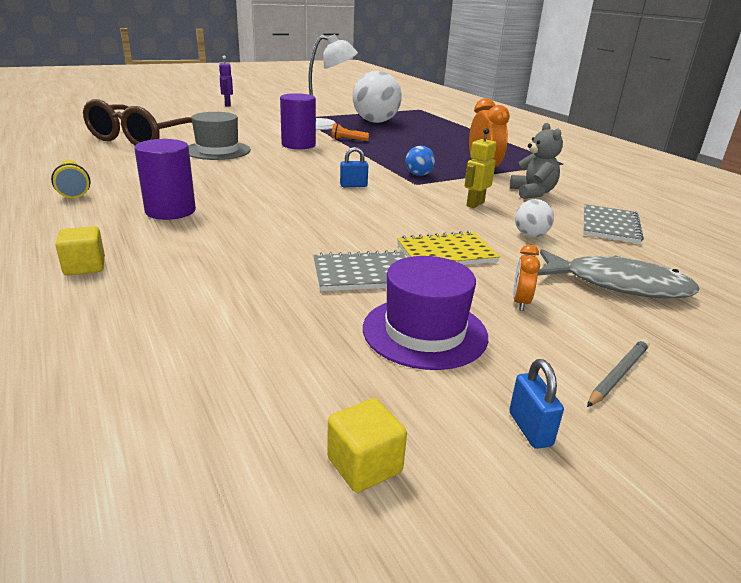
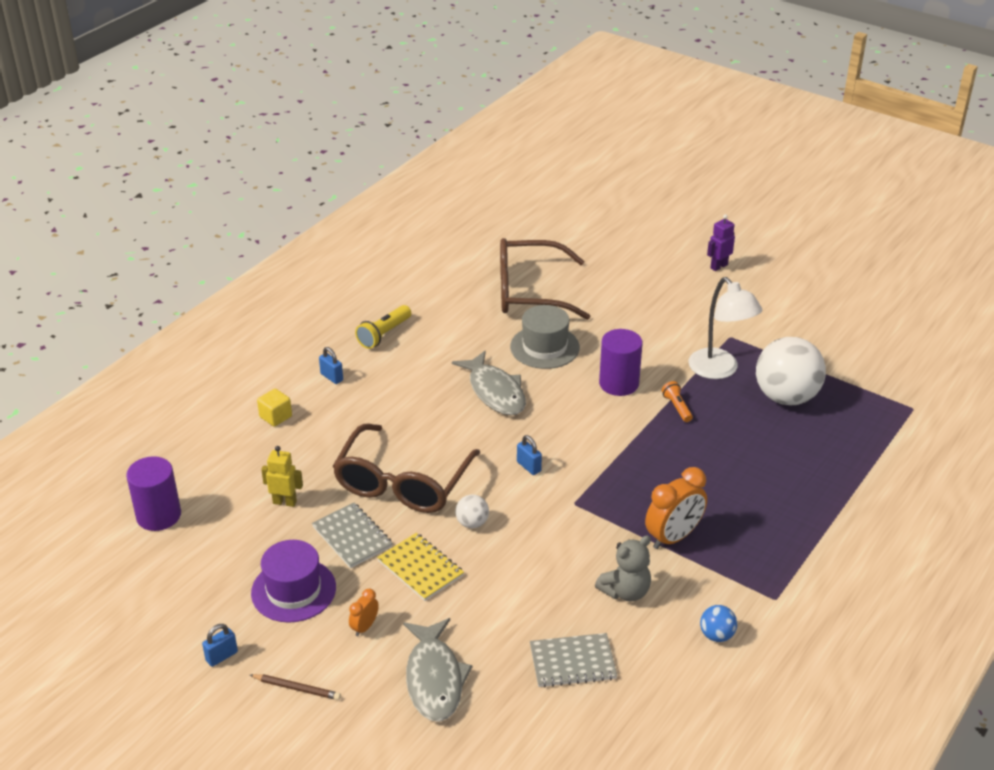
camera: 65 degrees right, 10 degrees up
purple cylinder [134,139,196,220] -> purple cylinder moved to [126,456,181,531]
yellow cube [327,398,407,493] -> none
blue ball [406,146,435,176] -> blue ball moved to [700,605,737,642]
yellow robot [464,128,497,208] -> yellow robot moved to [261,446,303,507]
orange clock [513,244,540,311] -> orange clock turned 45 degrees counterclockwise [349,589,379,636]
white ball [515,199,554,237] -> white ball moved to [455,495,489,528]
grey pencil [587,339,650,407] -> brown pencil [250,674,341,700]
none -> blue padlock [319,347,343,384]
none -> brown glasses [333,424,480,513]
none -> grey fish [452,351,526,415]

